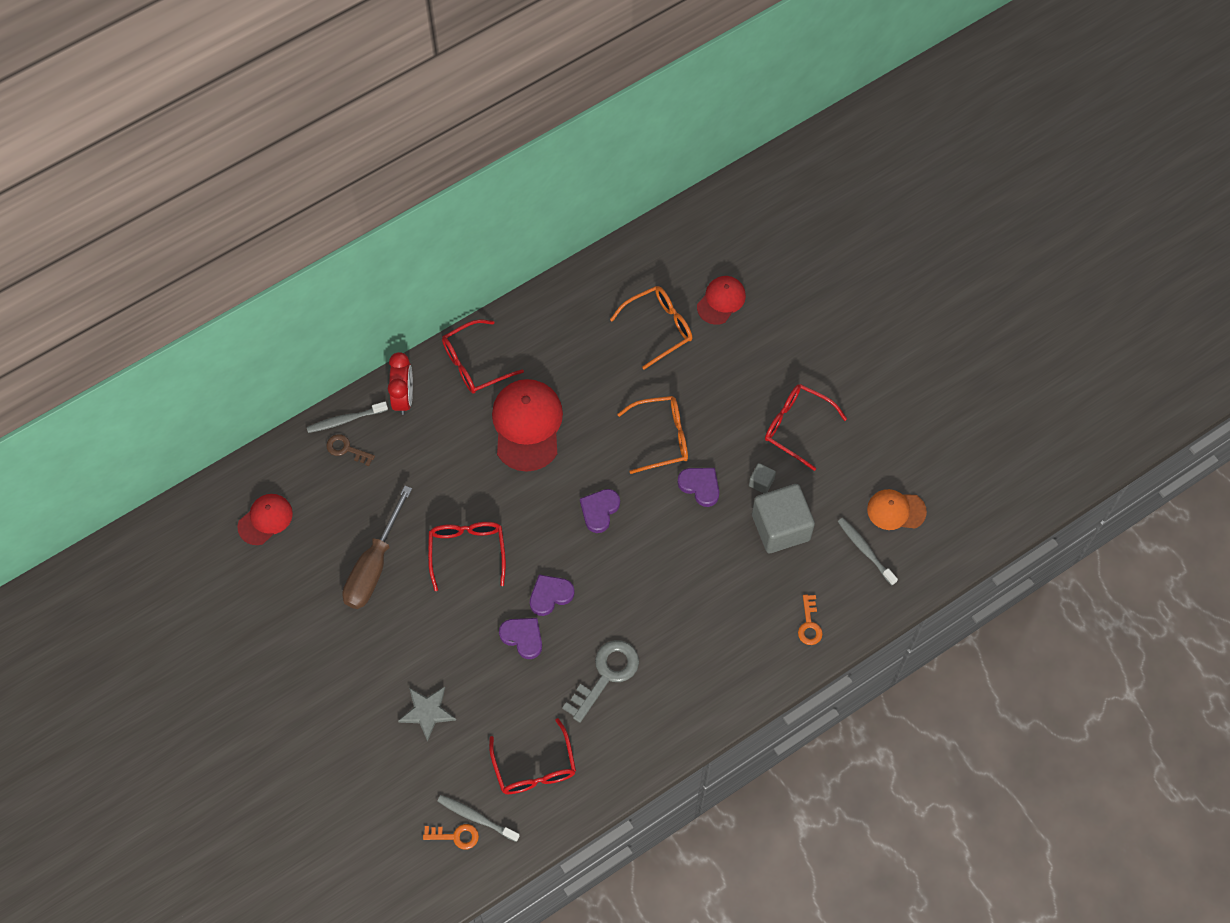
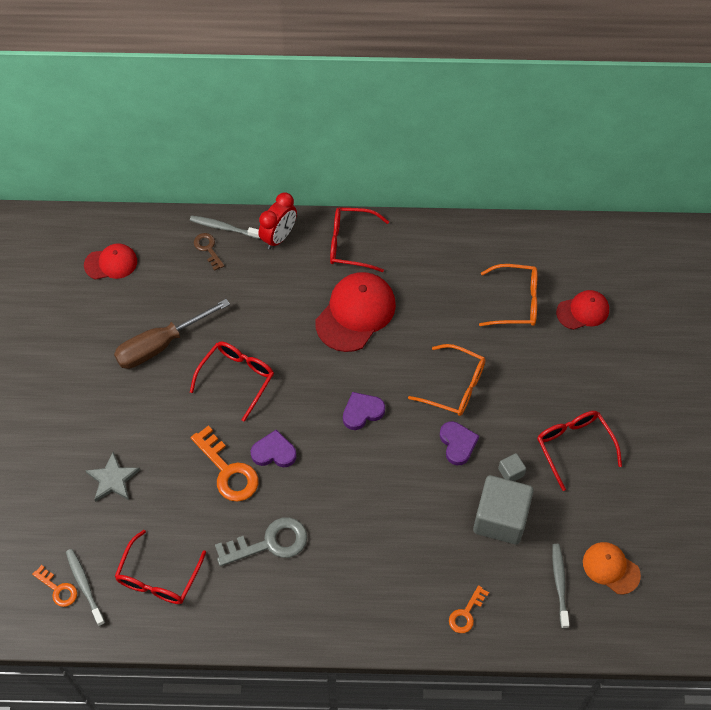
camera: 35 degrees right, 5 degrees down
purple heart [499,618,542,659] -> orange key [191,426,258,502]

